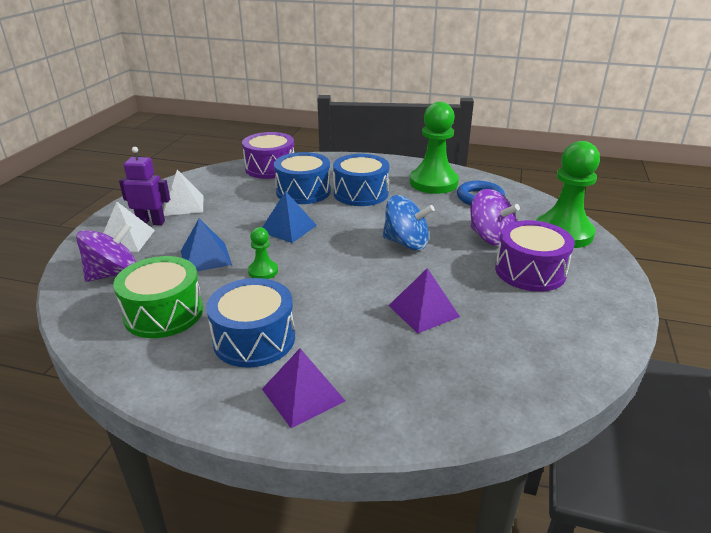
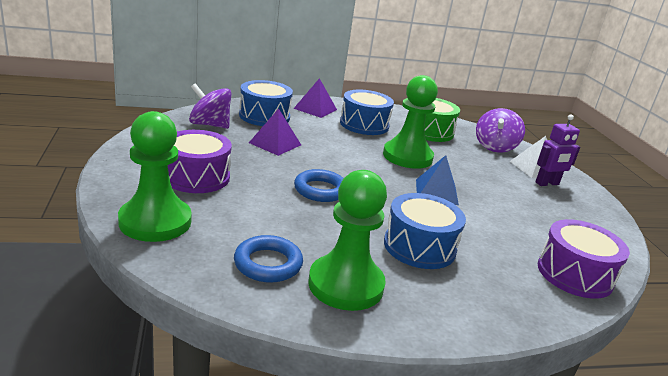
camera: 150 degrees right, 5 degrees down
white pyramid [163,170,204,216] -> none
blue pyramid [181,218,232,271] -> none
green pawn [248,227,278,279] -> green pawn [383,75,438,169], size x2.14
blue drum [274,152,331,204] -> blue drum moved to [239,80,293,126]
blue spinning top [383,195,435,250] -> blue ring [294,169,344,202]
purple spinning top [470,189,520,246] -> purple spinning top moved to [189,83,232,129]

